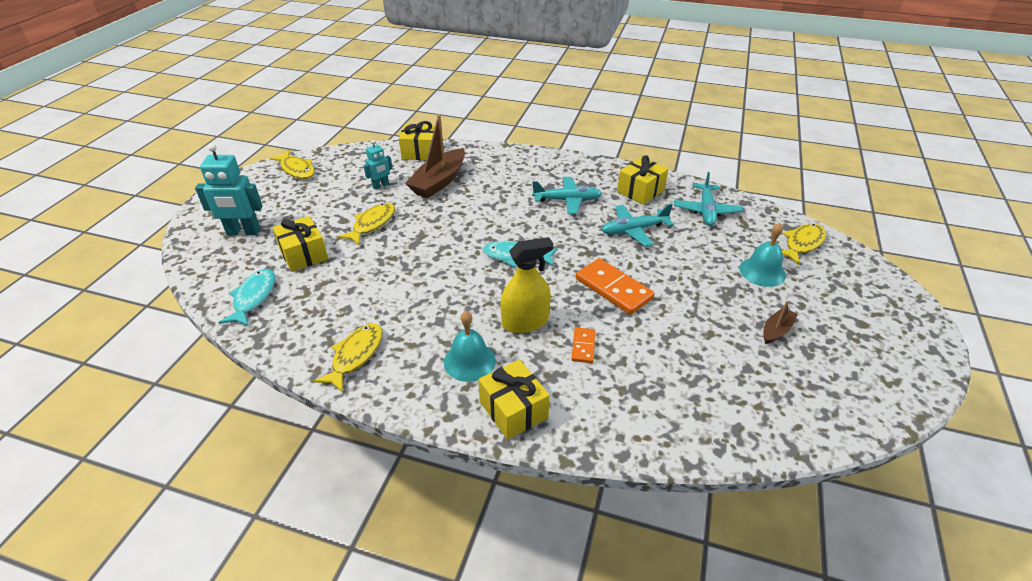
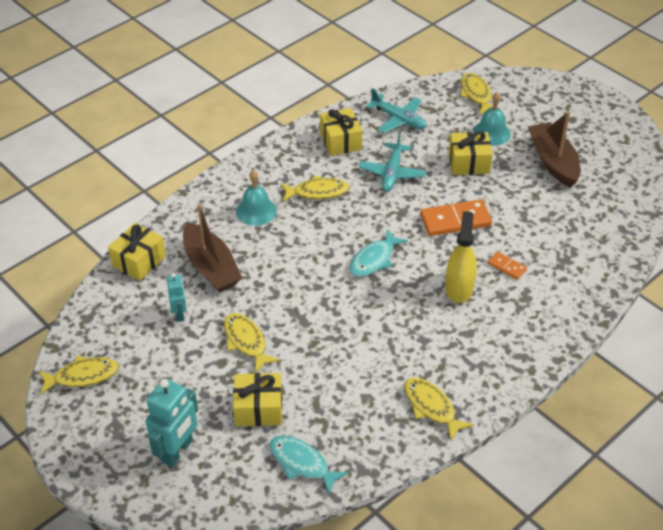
camera: 60 degrees left, 5 degrees up
turquoise bell [444,311,496,382] -> turquoise bell moved to [236,170,277,226]
yellow gift [478,359,550,440] -> yellow gift moved to [449,131,493,175]
turquoise plane [532,177,602,214] -> yellow fish [281,176,350,202]
brown boat [763,301,798,344] -> brown boat [528,111,581,188], size x2.03

